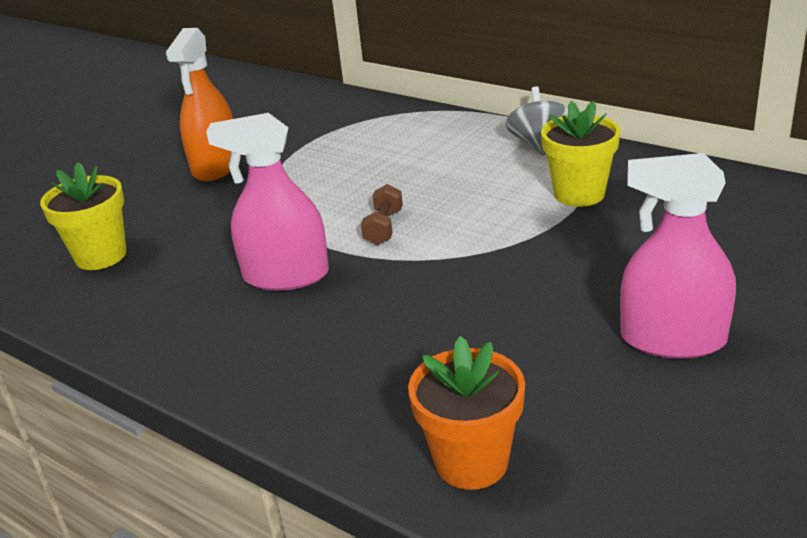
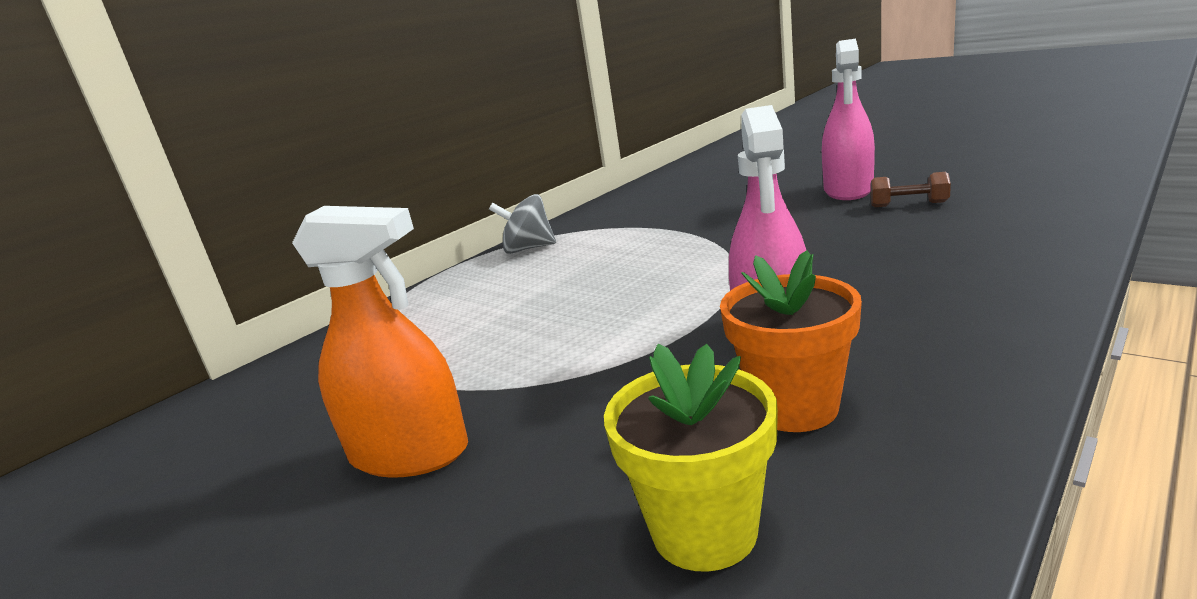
camera: 85 degrees left, 10 degrees down
brown dumbbell [361,184,403,245] -> brown dumbbell moved to [871,172,951,207]
orange flower pot [408,336,525,490] -> orange flower pot moved to [720,250,862,432]
yellow flower pot [541,101,620,207] -> none

